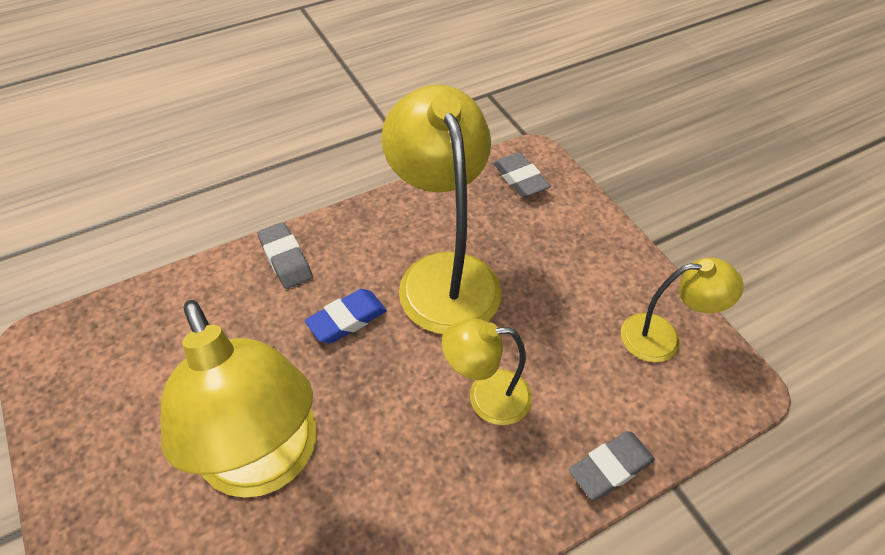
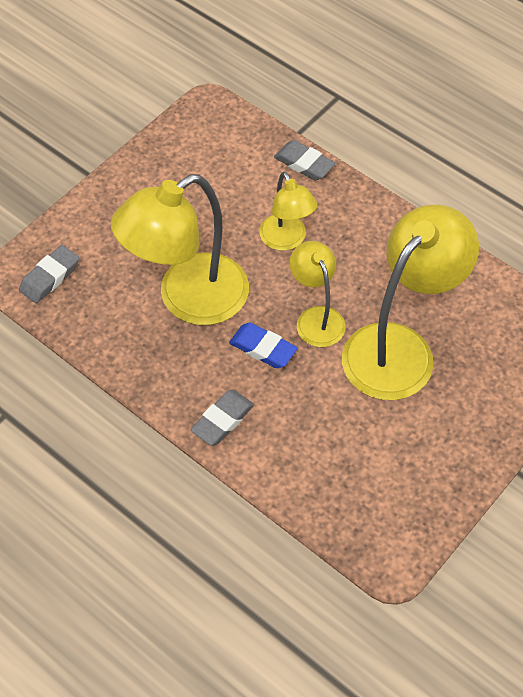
camera: 110 degrees left, 5 degrees up
yellow lamp [621,257,744,363] -> yellow lamp moved to [290,241,346,347]

